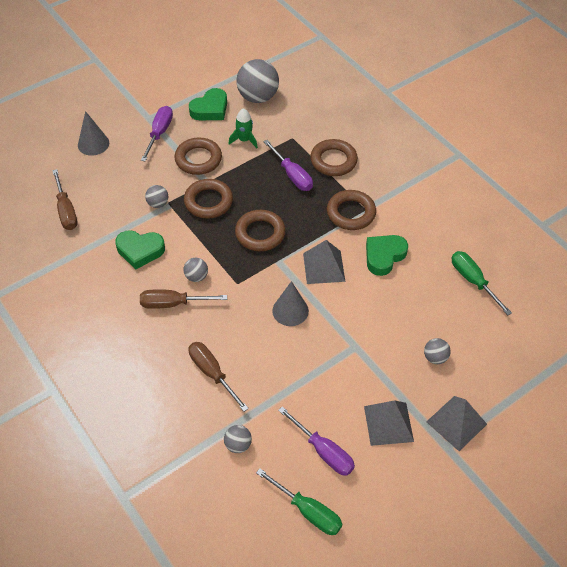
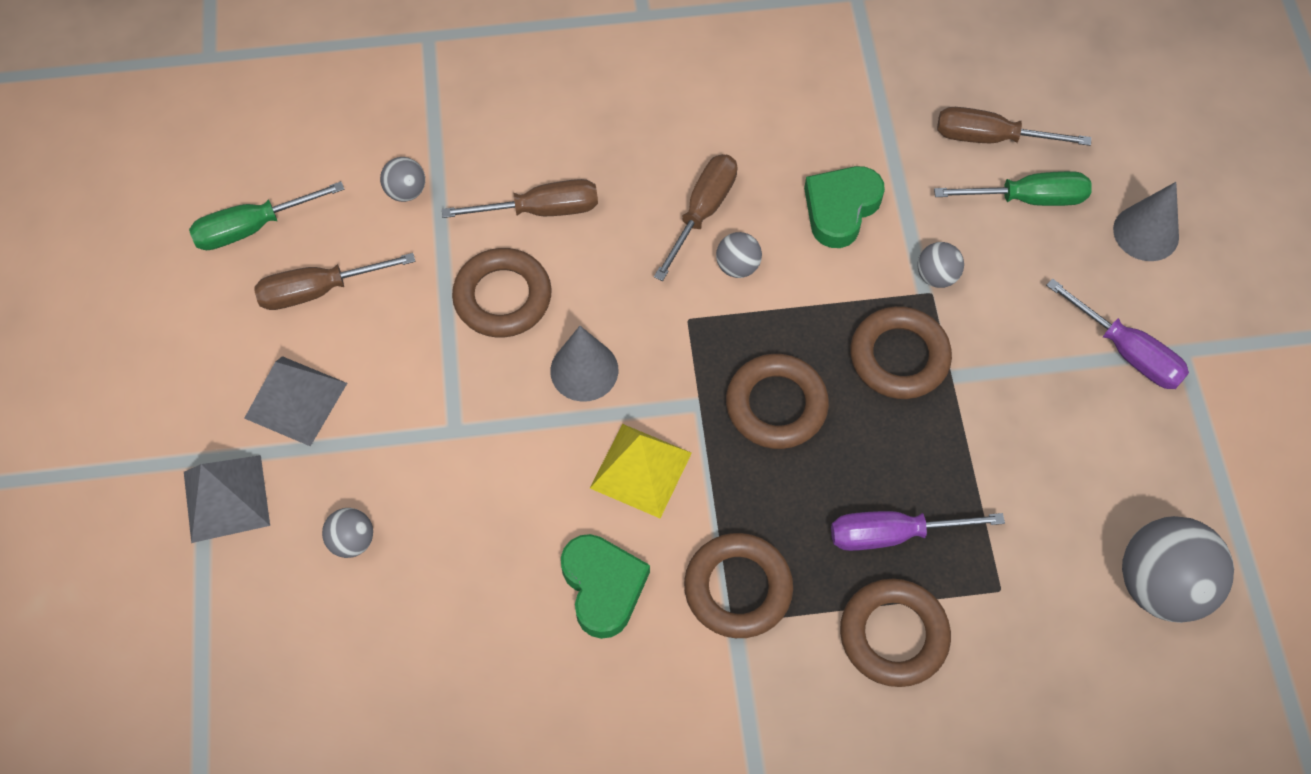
camera: 120 degrees right, 10 degrees up
brown ring [175,138,222,175] -> brown ring moved to [452,248,552,337]
green heart [189,88,227,120] -> none
green rocket [229,108,258,148] -> none
purple screwdriver [278,406,355,476] -> brown screwdriver [254,253,415,310]
grey pyramid [303,240,345,284] -> yellow pyramid [590,424,692,518]
green screwdriver [452,251,512,315] -> green screwdriver moved to [934,171,1092,206]

